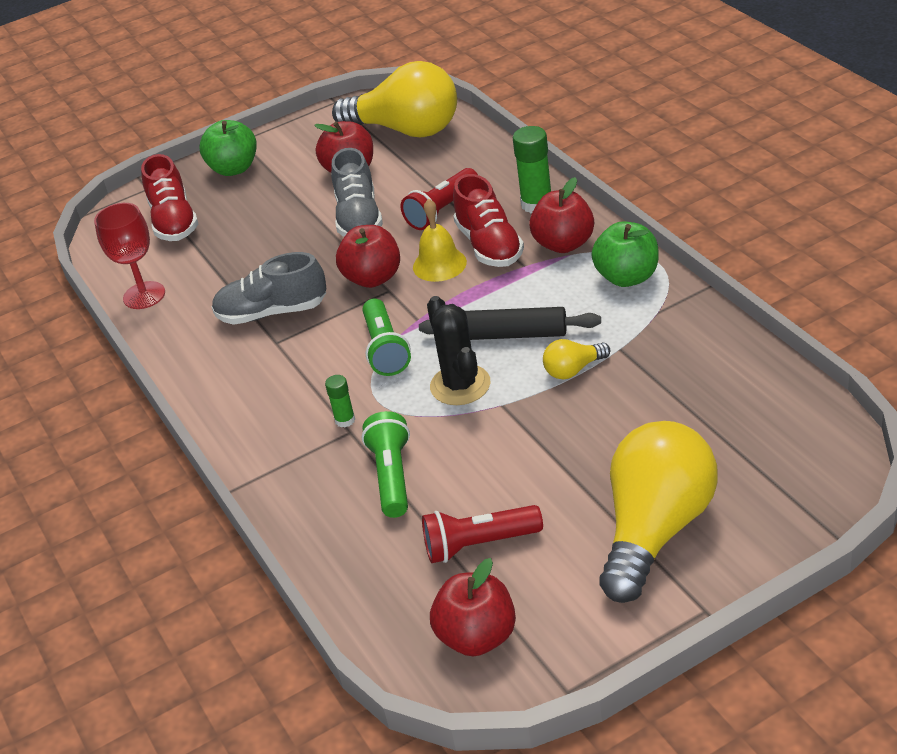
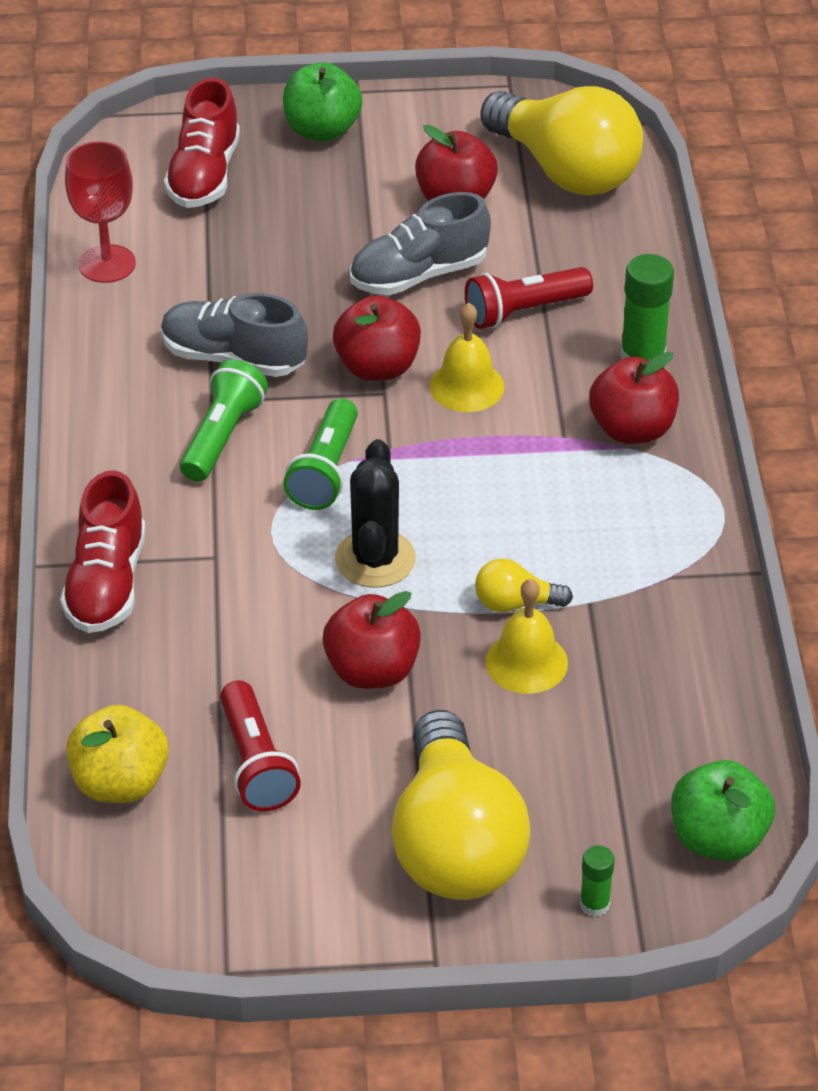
camera: 20 degrees right, 5 degrees up
green glue stick [325,375,355,427] -> green glue stick moved to [580,845,615,917]
grey shoe [331,148,383,237] -> grey shoe turned 45 degrees clockwise [350,192,491,295]
green flashlight [361,411,410,518] -> green flashlight moved to [180,359,268,482]
black rolling pin [419,307,601,340] -> none
red flashlight [422,505,543,563] -> red flashlight turned 120 degrees counterclockwise [220,680,301,812]
red apple [430,558,516,656] -> red apple moved to [323,591,421,689]
red shoe [453,174,524,267] -> red shoe moved to [60,470,146,633]
green apple [591,221,659,287] -> green apple moved to [671,760,775,861]
yellow light bulb [599,421,718,603] -> yellow light bulb turned 120 degrees clockwise [392,710,531,900]
none -> yellow apple [66,705,169,803]
none -> yellow bell [485,579,568,694]

